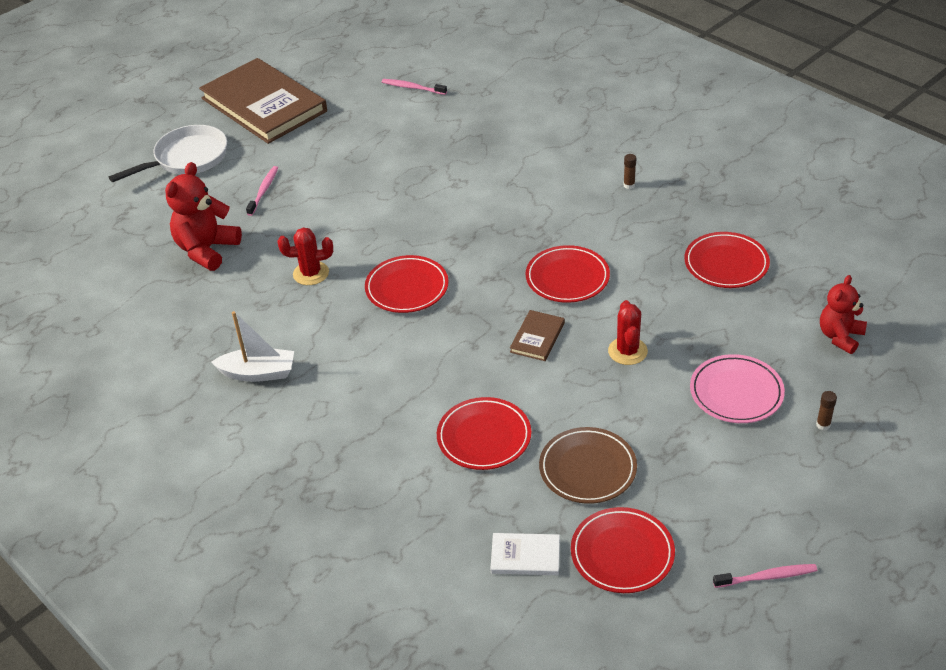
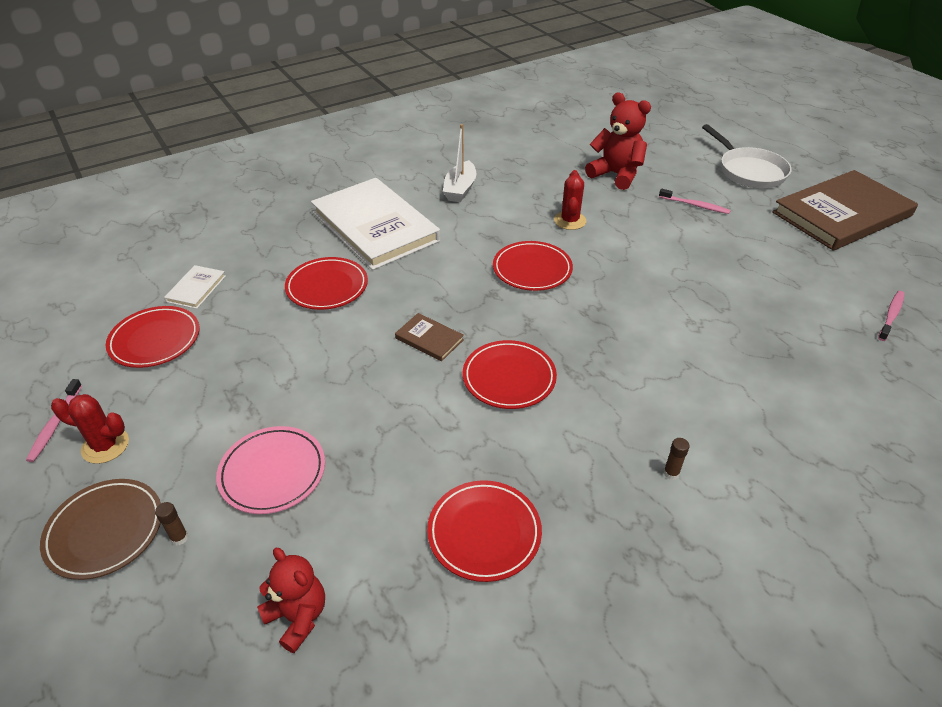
camera: 100 degrees right, 0 degrees up
brown plate [539,427,637,504] -> brown plate moved to [40,479,161,580]
red cactus [608,300,648,365] -> red cactus moved to [51,394,129,464]
none -> white book [311,178,441,270]

